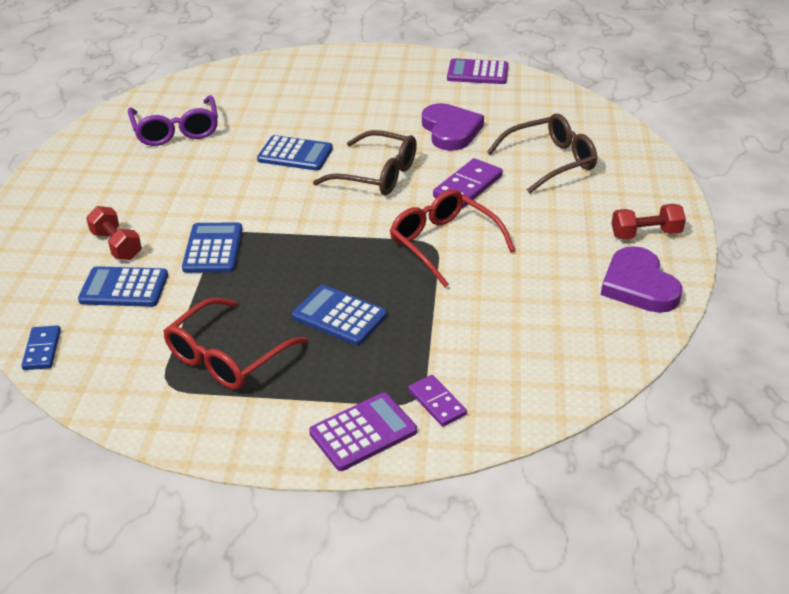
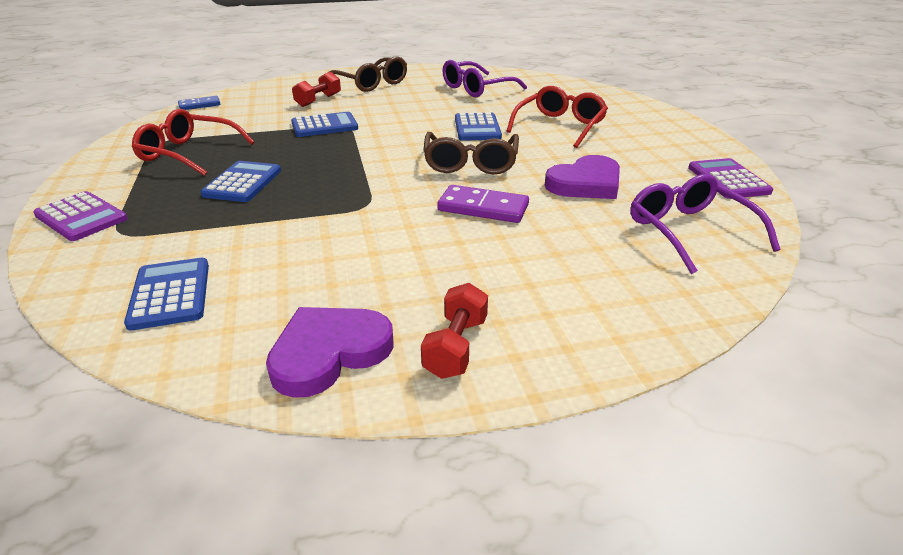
camera: 70 degrees right, 5 degrees down
blue calculator [78,266,168,307] -> blue calculator moved to [124,258,209,331]
red glasses [390,190,515,287] -> red glasses moved to [507,86,608,148]
purple domino [408,375,467,426] -> none
brown glasses [487,114,597,193] -> brown glasses moved to [329,56,407,92]
red dumbbell [611,204,686,239] -> red dumbbell turned 45 degrees clockwise [421,283,488,379]
none -> purple glasses [630,174,781,274]

